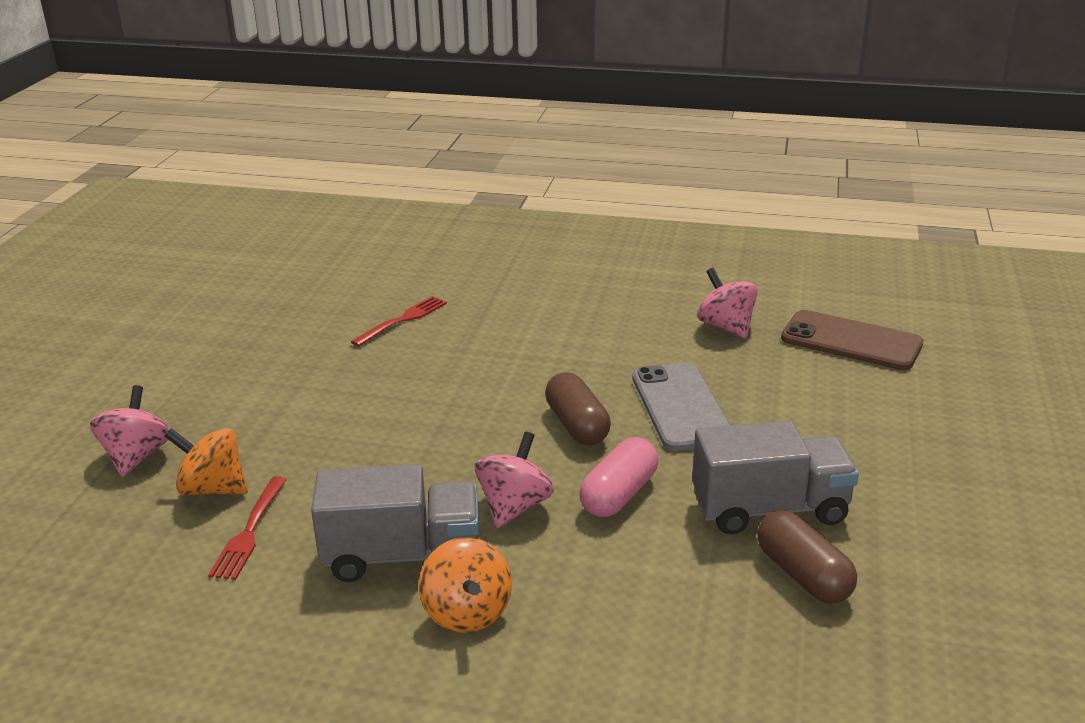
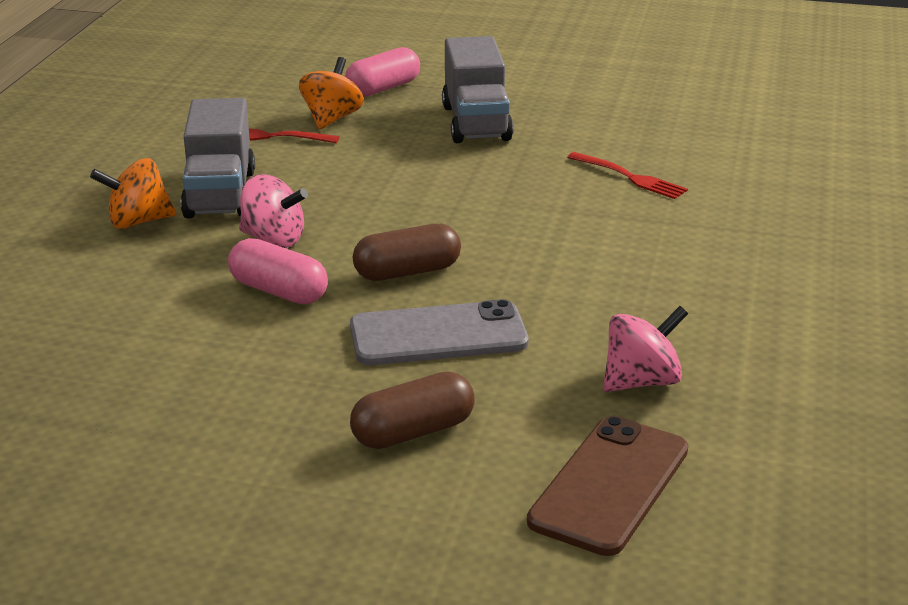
camera: 90 degrees right, 0 degrees up
pink spinning top [90,385,170,477] -> pink capsule [345,47,420,97]
grey truck [692,421,859,534] -> grey truck moved to [442,36,513,143]
brown capsule [757,510,857,603] -> brown capsule moved to [350,372,475,449]

